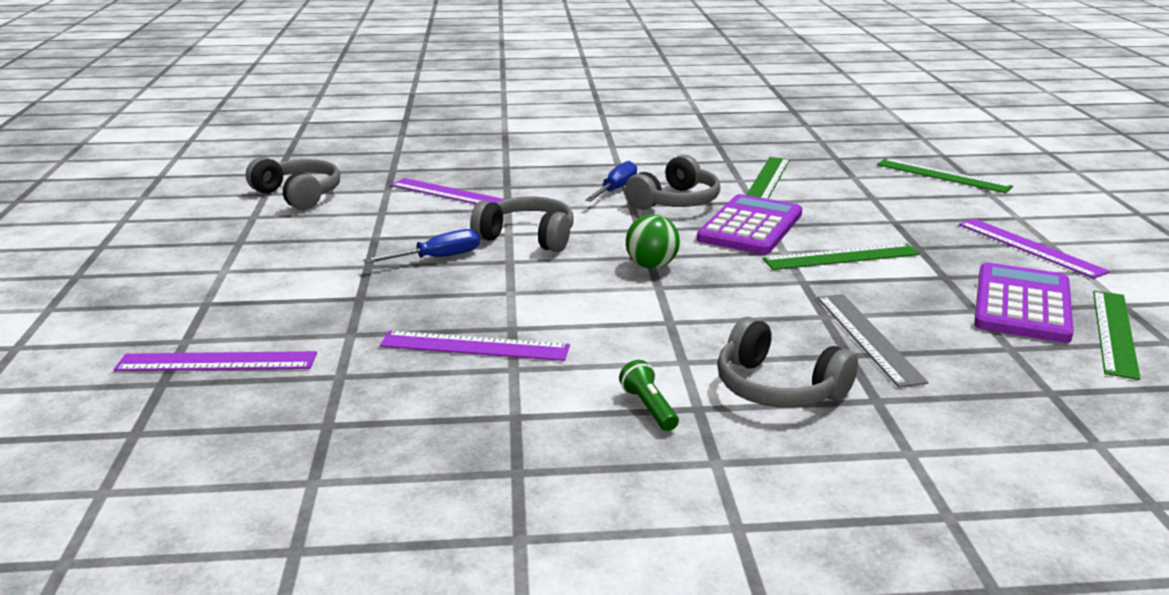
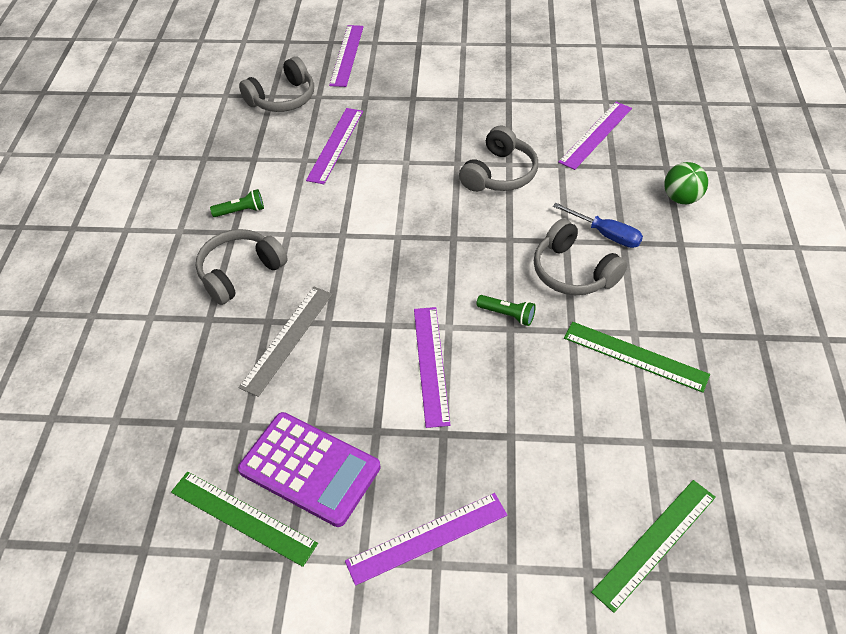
camera: 100 degrees right, 25 degrees up
grey headphones [246,157,340,210] -> grey headphones moved to [239,56,314,112]
blue screwdriver [363,229,480,263] -> none
green ball [626,214,680,269] -> green ball moved to [664,162,708,204]
purple calculator [697,194,802,254] -> green flashlight [476,295,536,326]
green ruler [763,243,920,270] -> purple ruler [414,307,451,428]
grey ruler [817,294,928,387] -> grey ruler turned 60 degrees counterclockwise [239,287,332,397]

